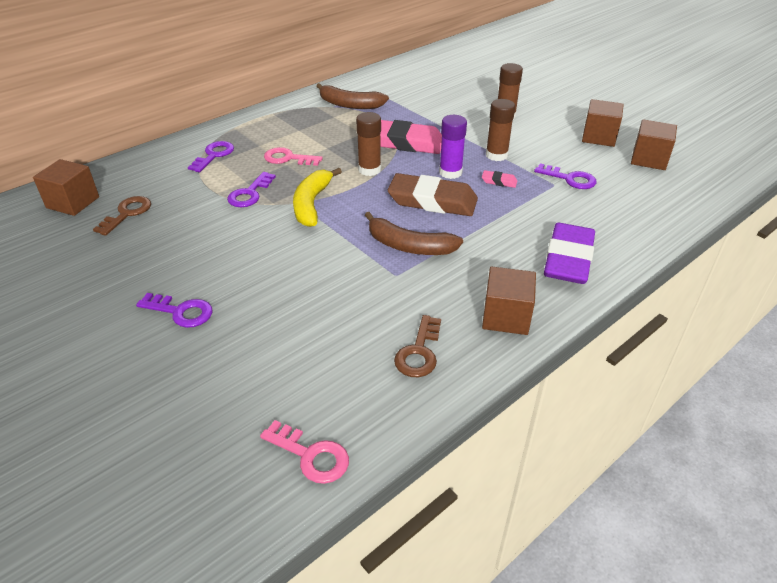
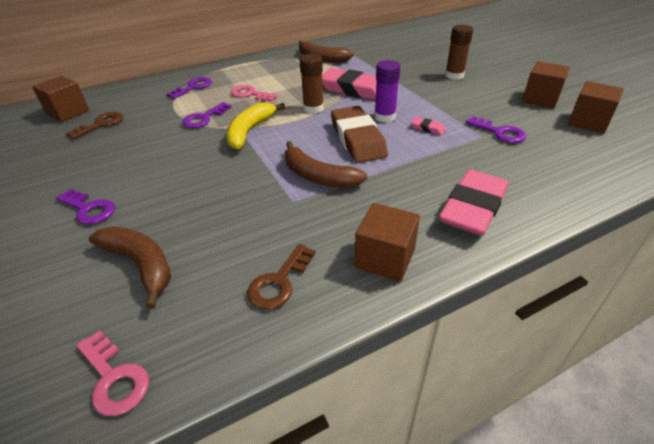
camera: 15 degrees right, 0 degrees up
brown eraser [388,173,478,216] -> brown eraser turned 45 degrees clockwise [331,106,388,163]
brown glue stick [486,99,515,161] -> none
purple eraser [544,223,595,284] -> pink eraser [439,170,508,236]
none -> brown banana [89,227,171,309]

